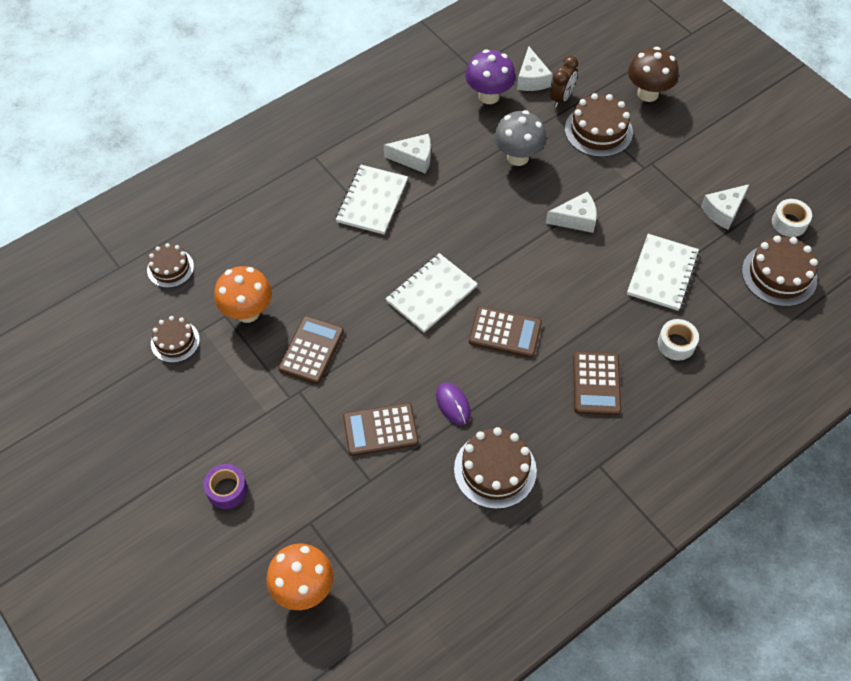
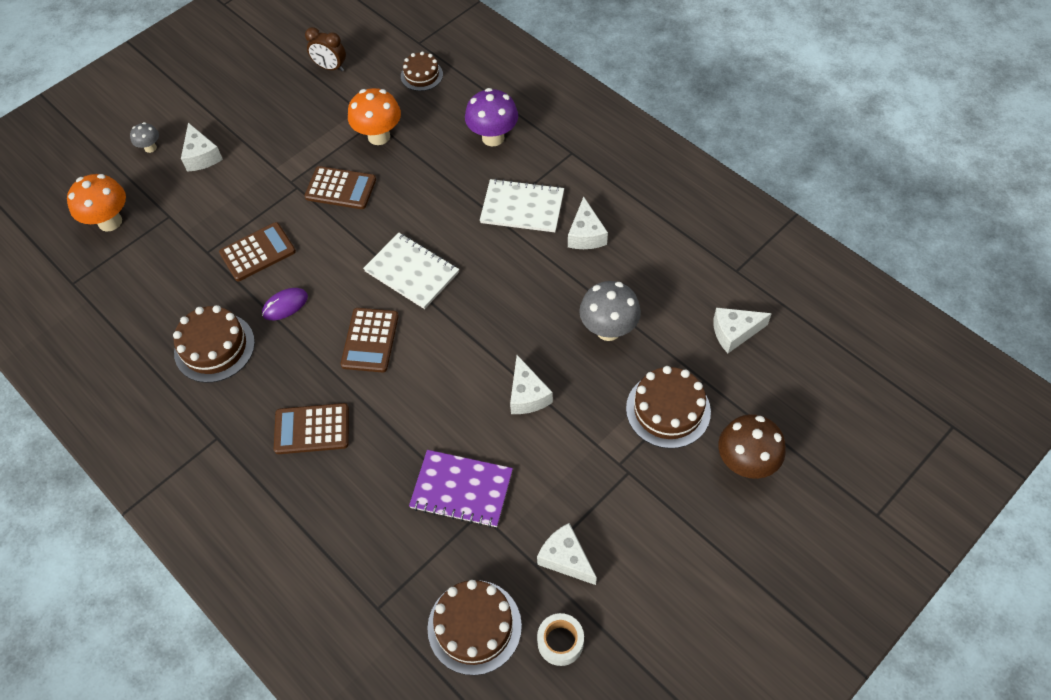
camera: 85 degrees right, 0 degrees up
brown cake [151,316,200,363] -> none
purple tape [203,464,248,509] -> white cheese [181,123,223,172]
brown calculator [343,403,419,456] -> brown calculator turned 75 degrees clockwise [219,222,296,281]
purple mushroom [465,49,516,104] -> purple mushroom moved to [465,88,518,146]
brown clock [550,56,578,108] -> brown clock moved to [305,27,346,71]
white notebook [627,234,699,311] -> purple notebook [409,450,513,528]
white tape [658,319,699,361] -> none
none -> grey mushroom [130,122,159,153]

